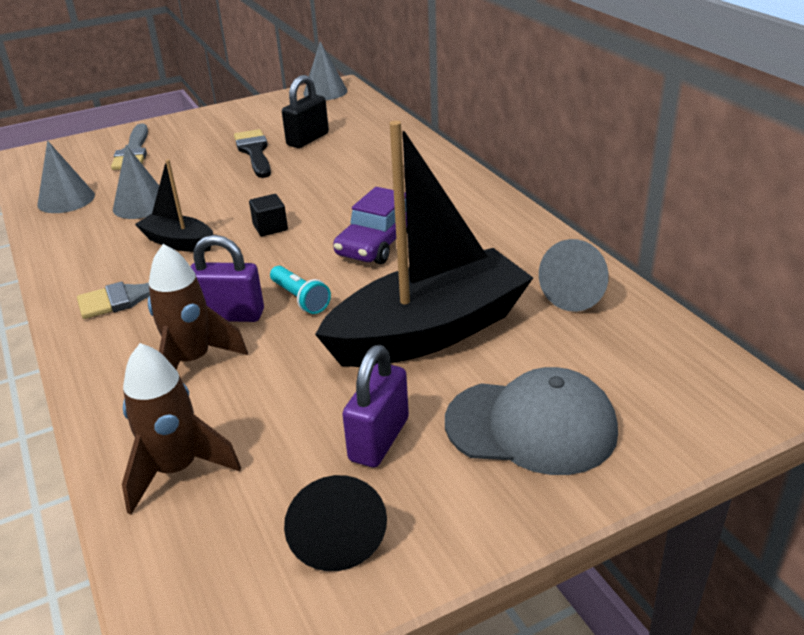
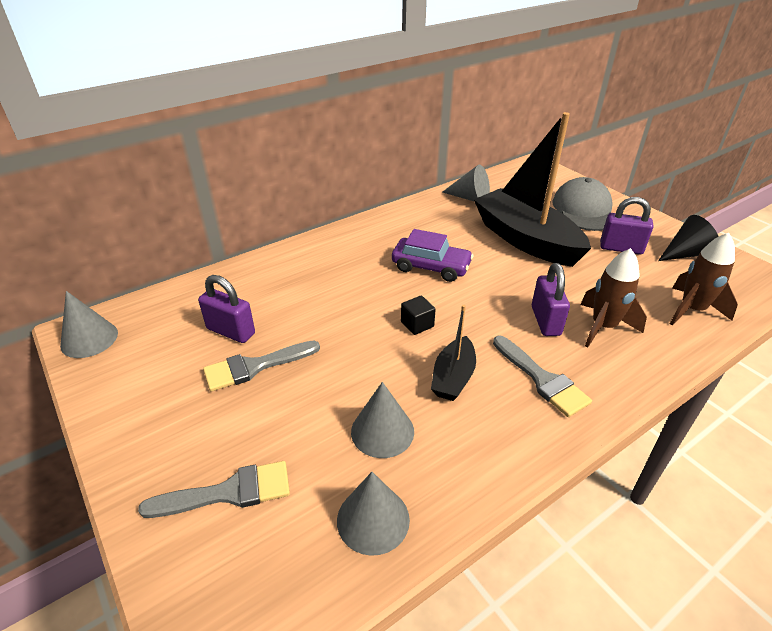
camera: 100 degrees left, 5 degrees up
black brush [234,129,271,178] -> grey brush [203,340,320,392]
turquoise flashlight [270,266,331,314] -> none
black padlock [282,75,329,148] -> purple padlock [198,275,255,343]

